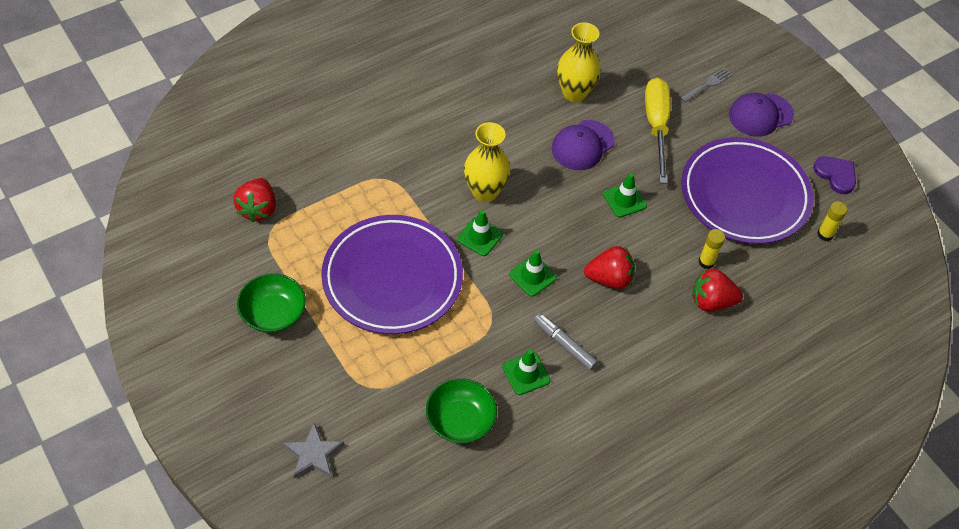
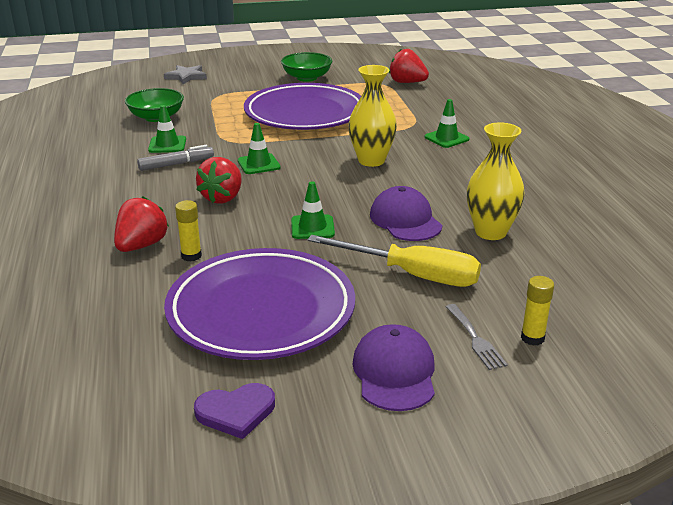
camera: 115 degrees right, 25 degrees down
green traffic cone [457,210,503,256] -> green traffic cone moved to [425,99,469,148]
yellow glue stick [817,201,847,241] -> yellow glue stick moved to [521,276,554,346]

